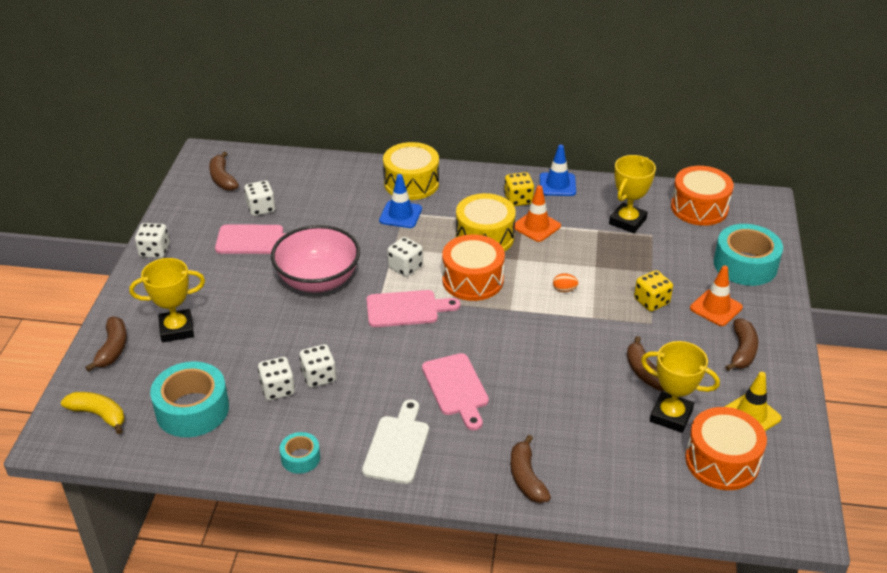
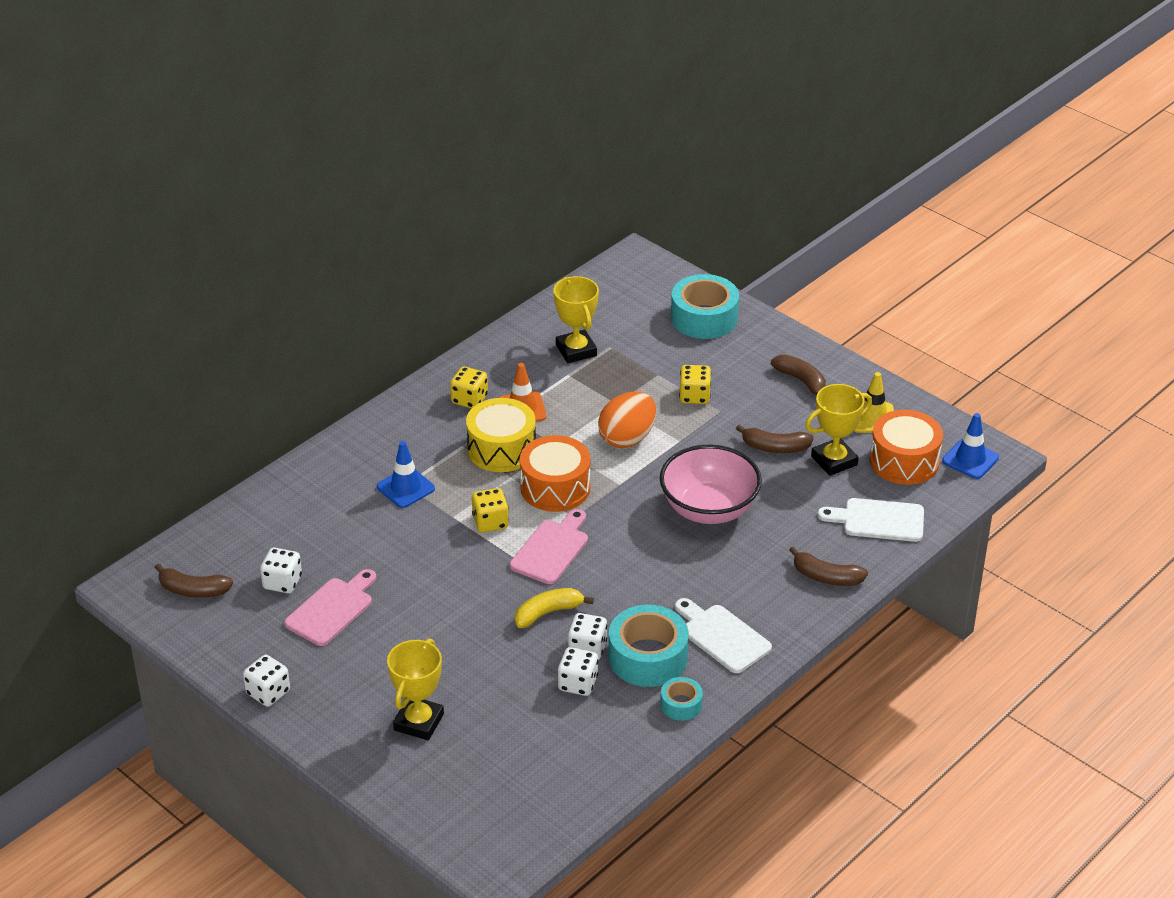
camera: 55 degrees left, 0 degrees up
yellow banana [61,392,124,434] -> yellow banana moved to [515,588,594,628]
brown banana [85,316,127,372] -> none
turquoise tape [150,362,229,437] -> turquoise tape moved to [609,605,689,687]
pink bowl [271,225,360,292] -> pink bowl moved to [660,445,762,524]
yellow drum [383,142,439,200] -> none
white dice [387,237,423,277] -> yellow dice [472,488,509,532]
pink cutting board [422,353,489,430] -> none
blue traffic cone [540,145,576,196] -> blue traffic cone moved to [942,413,999,479]
orange egg [553,273,578,292] -> orange egg [598,391,656,448], size x2.42
orange drum [671,166,734,226] -> none
orange traffic cone [690,266,743,326] -> none
none -> white cutting board [818,498,924,542]

